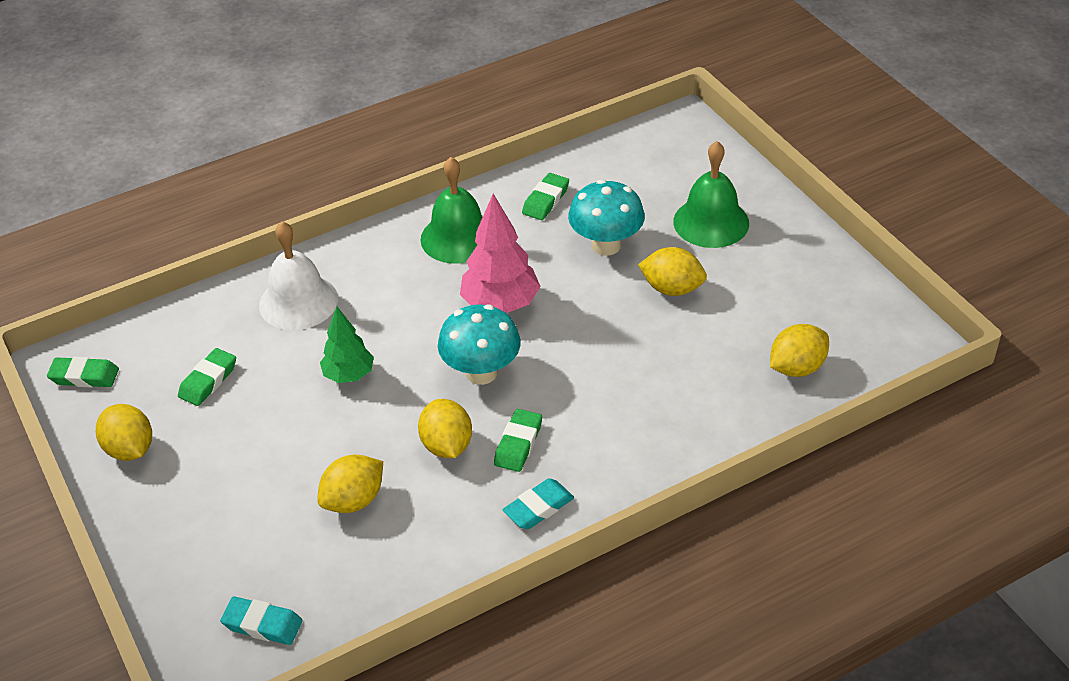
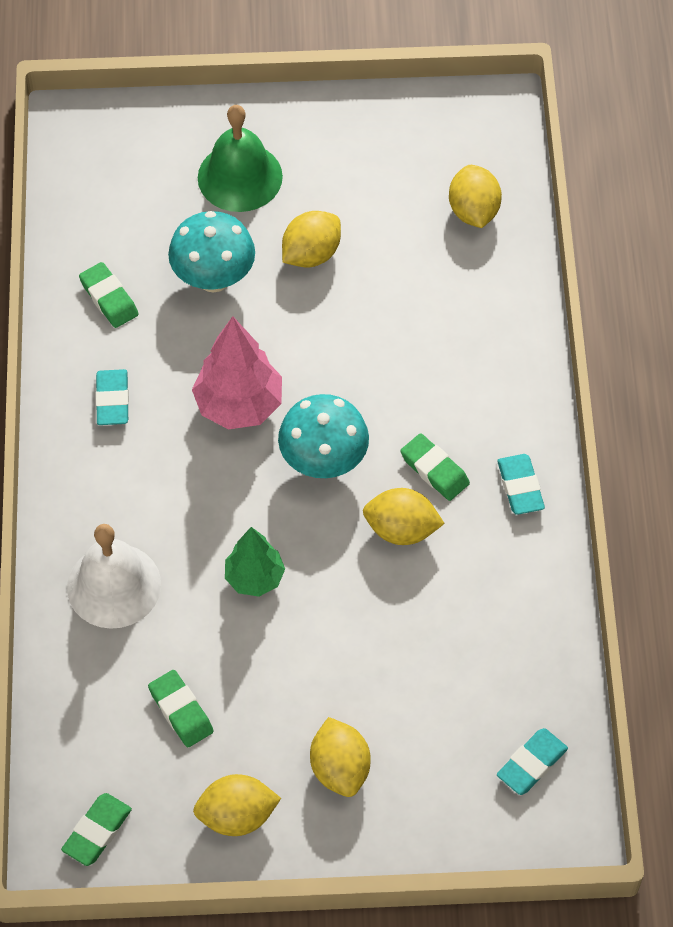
camera: 65 degrees left, 15 degrees up
yellow lemon [317,455,383,513] -> yellow lemon moved to [310,717,371,797]
green bell [420,157,482,264] -> turquoise eraser [95,369,129,425]

